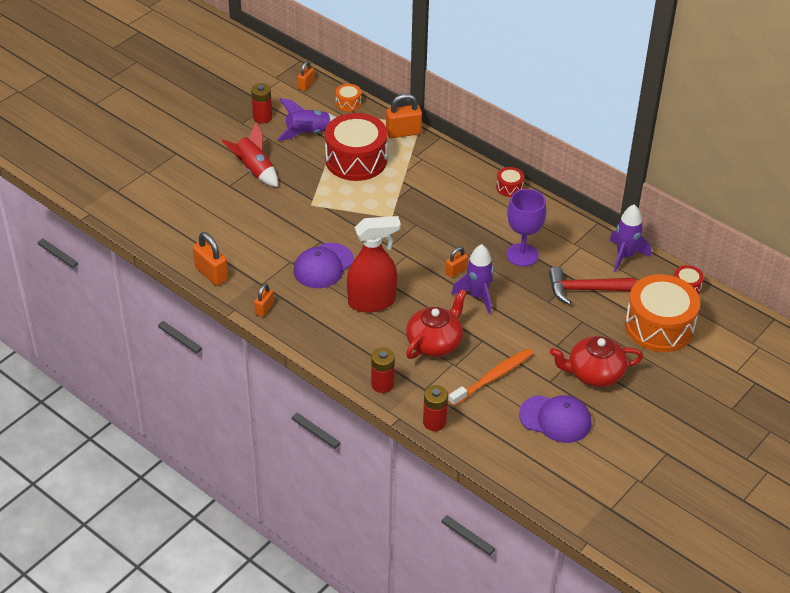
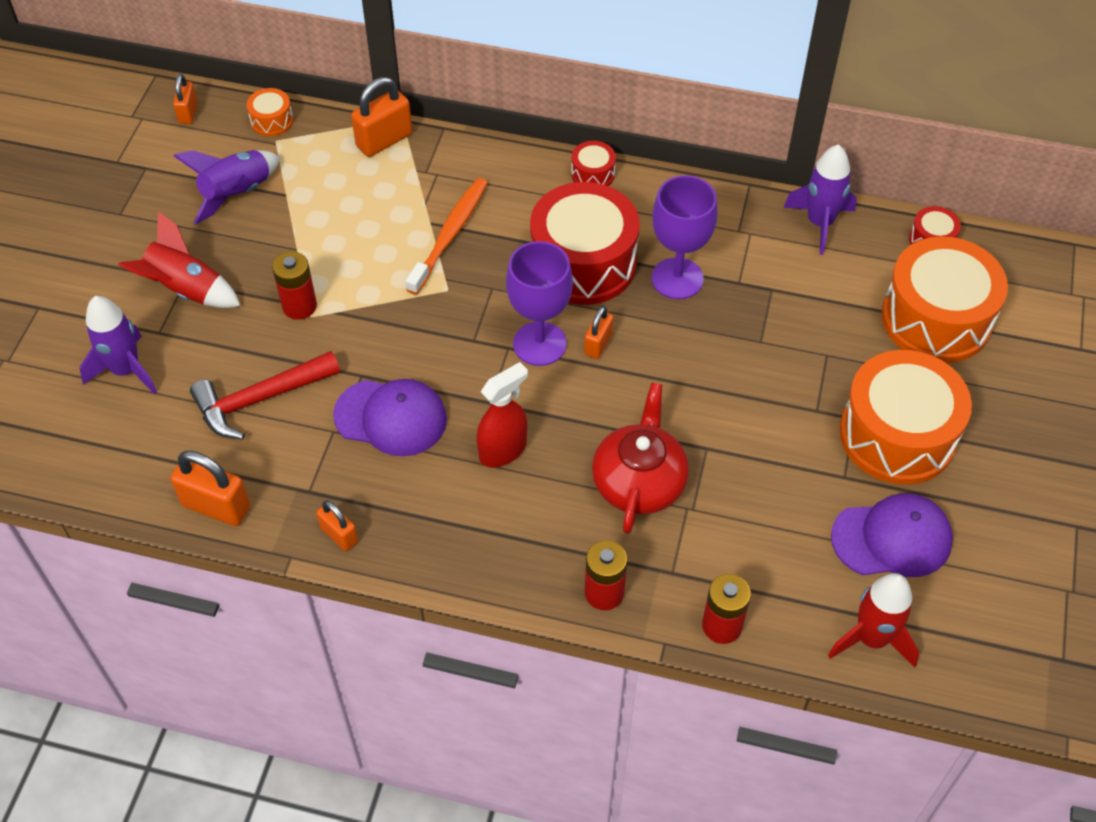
camera: 25 degrees left, 10 degrees up
red battery [251,83,272,124] -> red battery moved to [272,251,317,320]
orange padlock [254,283,274,317] -> orange padlock turned 45 degrees counterclockwise [317,500,358,551]
purple cap [294,243,354,288] -> purple cap turned 90 degrees counterclockwise [333,379,447,456]
red drum [325,113,388,181] -> red drum moved to [530,182,640,305]
red spray bottle [347,216,401,312] -> red spray bottle [477,362,528,468], size x0.65
orange toothbrush [448,348,533,406] -> orange toothbrush moved to [406,178,488,295]
purple rocket [451,244,494,314] -> purple rocket moved to [79,296,157,394]
red hammer [549,267,637,305] -> red hammer moved to [190,351,340,440]
red teapot [550,336,643,387] -> orange drum [840,350,972,485]
none -> purple goblet [506,241,573,366]
none -> red rocket [828,573,919,668]

